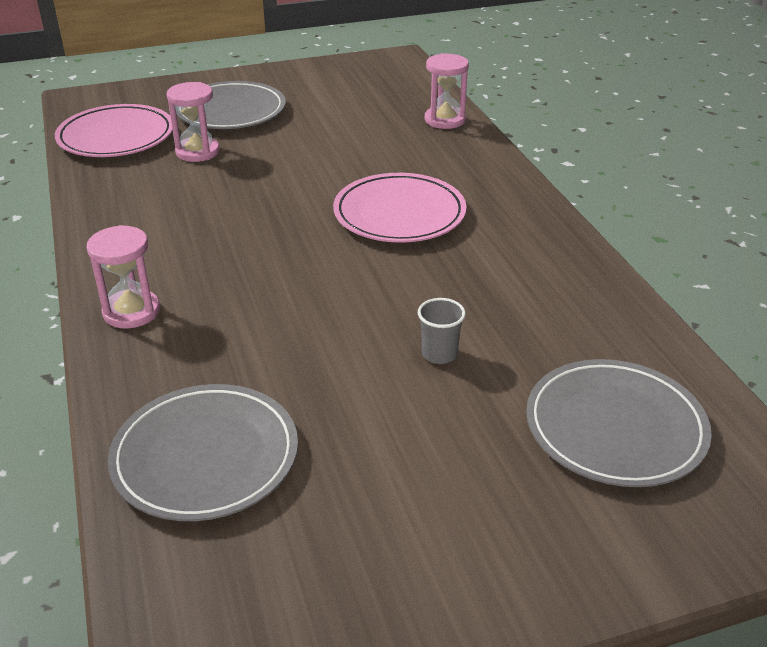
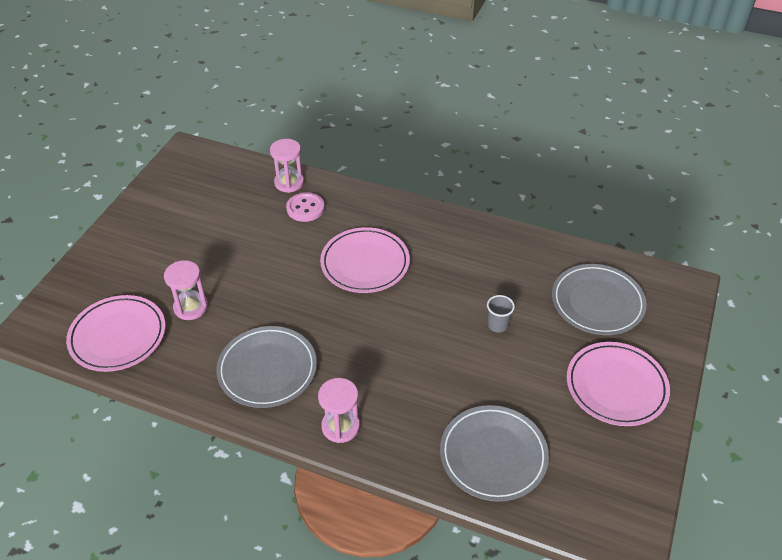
camera: 50 degrees left, 10 degrees up
grey plate [176,81,286,129] -> grey plate moved to [216,326,317,408]
none -> pink button [286,192,325,222]
none -> pink plate [567,342,670,426]

